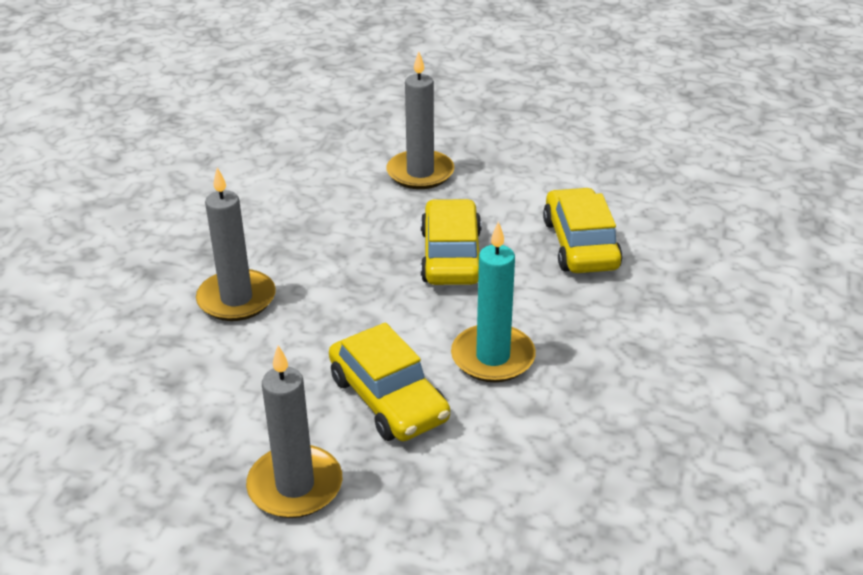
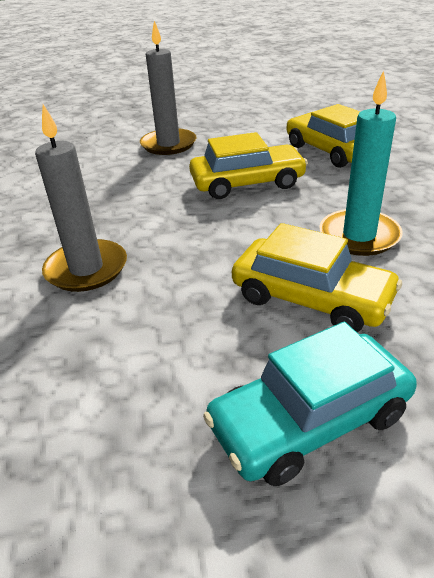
camera: 25 degrees left, 0 degrees up
grey candle [246,345,342,518] -> turquoise car [203,322,417,486]
yellow car [421,199,481,285] -> yellow car turned 105 degrees clockwise [189,132,308,199]

